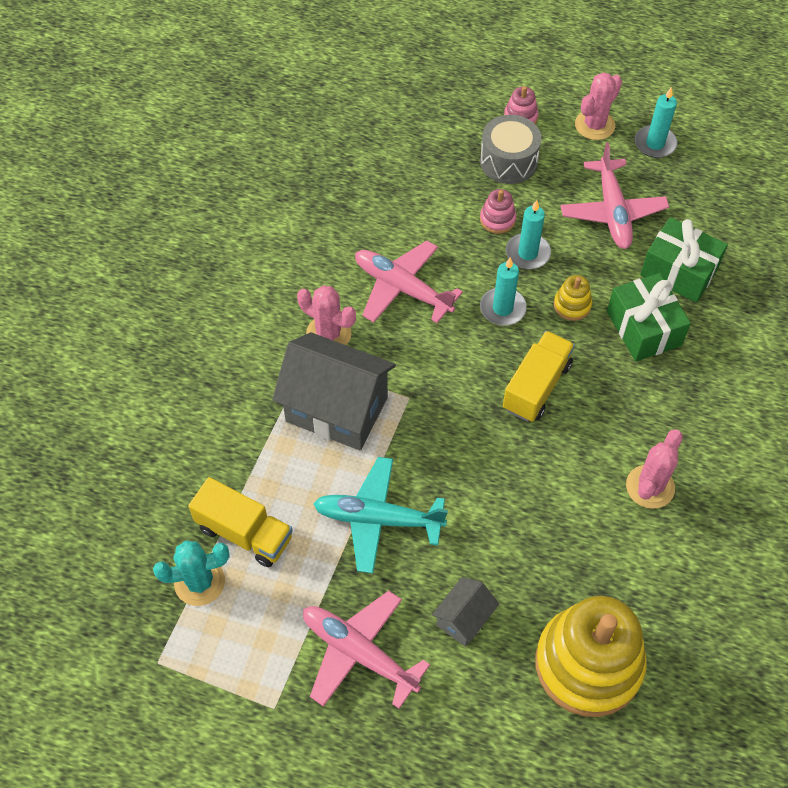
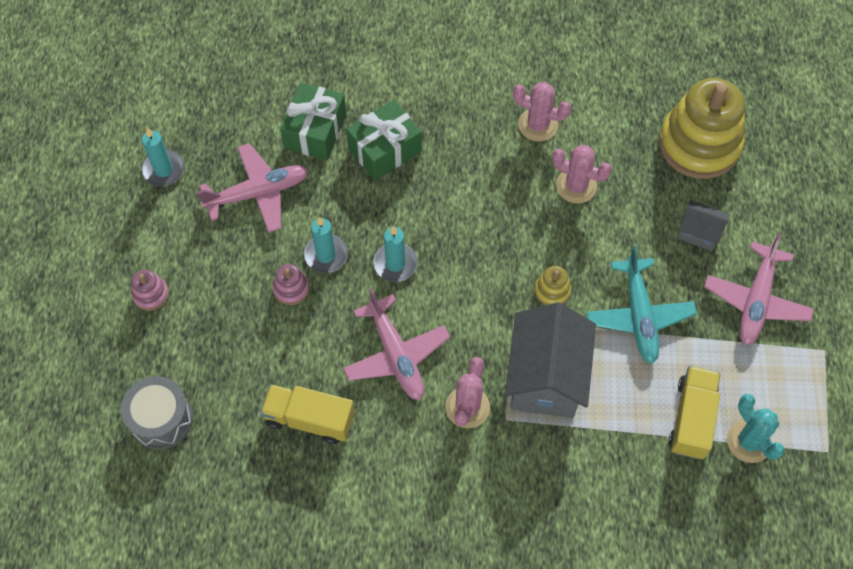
camera: 105 degrees left, 5 degrees up
pink plane [355,241,463,323] -> pink plane turned 45 degrees counterclockwise [343,289,450,400]
grey drum [480,115,541,184] -> grey drum moved to [121,376,193,450]
yellow truck [503,331,575,422] -> yellow truck moved to [260,384,355,444]
yellow stacking toy [554,275,592,321] -> yellow stacking toy moved to [534,266,571,305]
pink cactus [575,72,622,140] -> pink cactus moved to [552,145,612,204]

